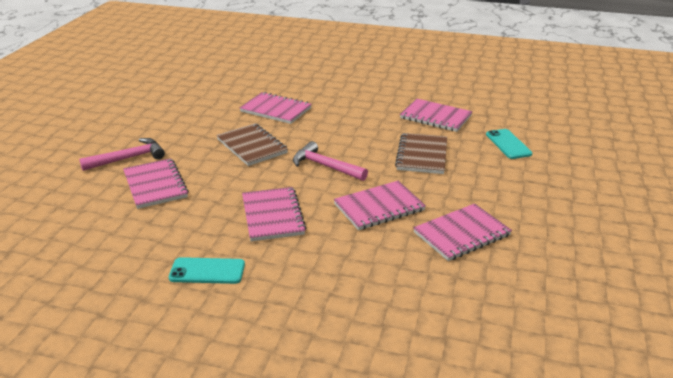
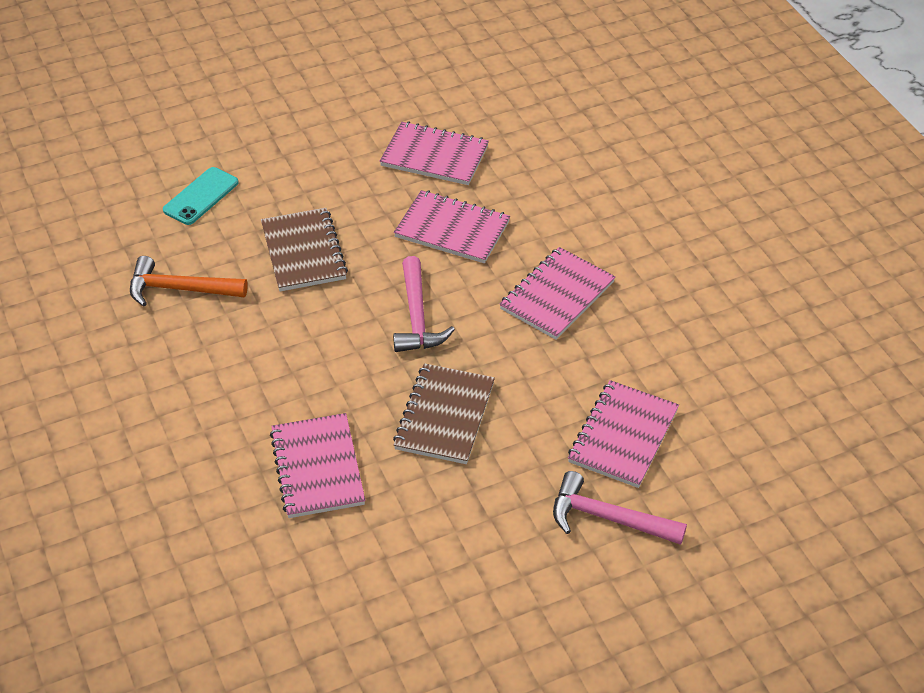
camera: 130 degrees left, 15 degrees up
turquoise phone [169,257,245,284] -> none
brown notebook [395,133,447,174] -> brown notebook turned 75 degrees counterclockwise [261,208,348,291]
pink notebook [400,99,473,132] -> orange hammer [130,256,248,306]

